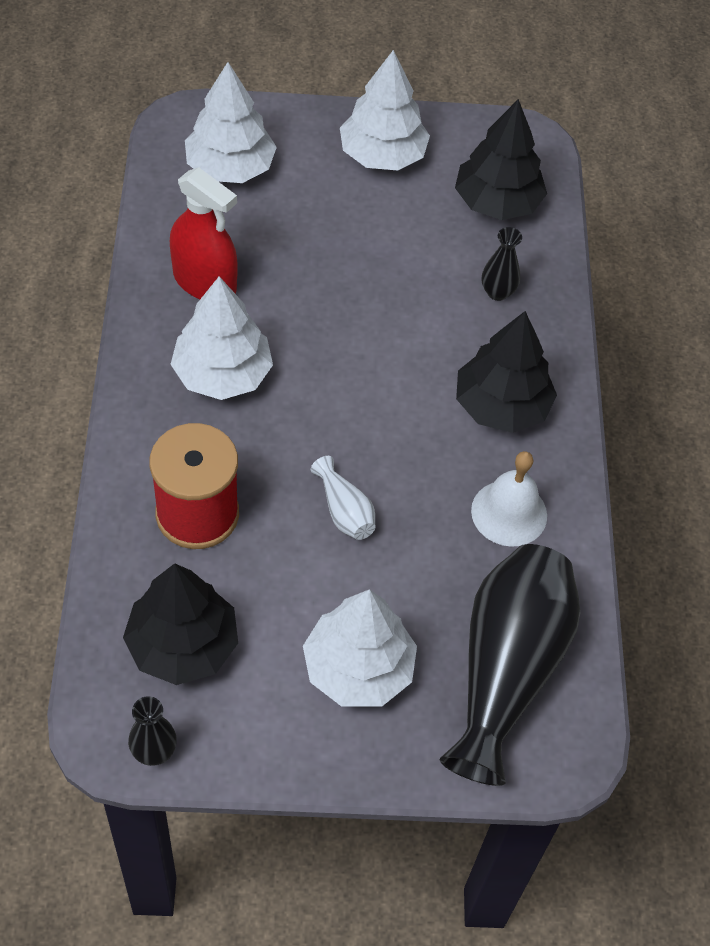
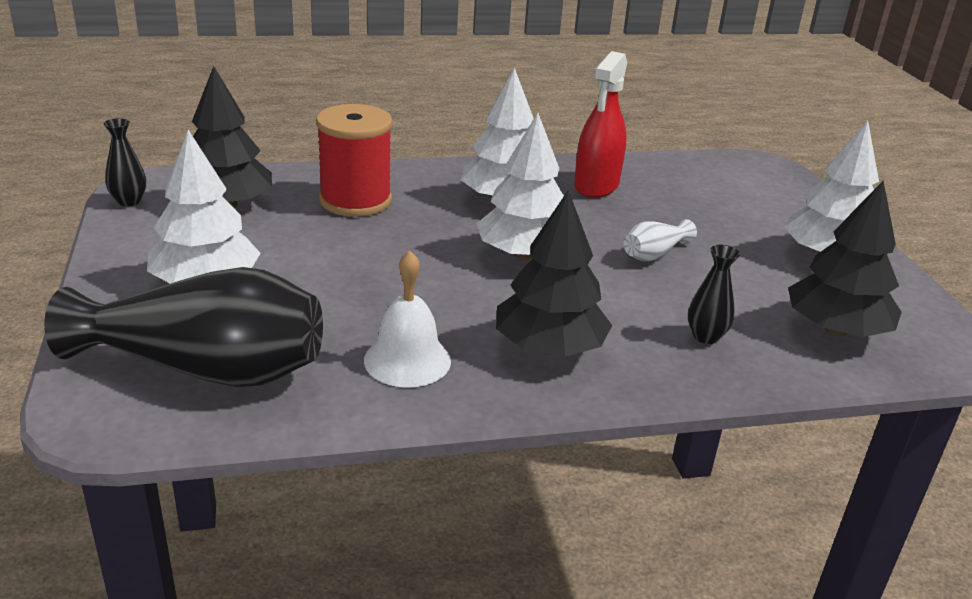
camera: 80 degrees right, 25 degrees down
white tree [185,62,277,183] -> white tree moved to [476,113,564,260]
white vase [311,456,375,540] -> white vase moved to [624,219,697,261]

